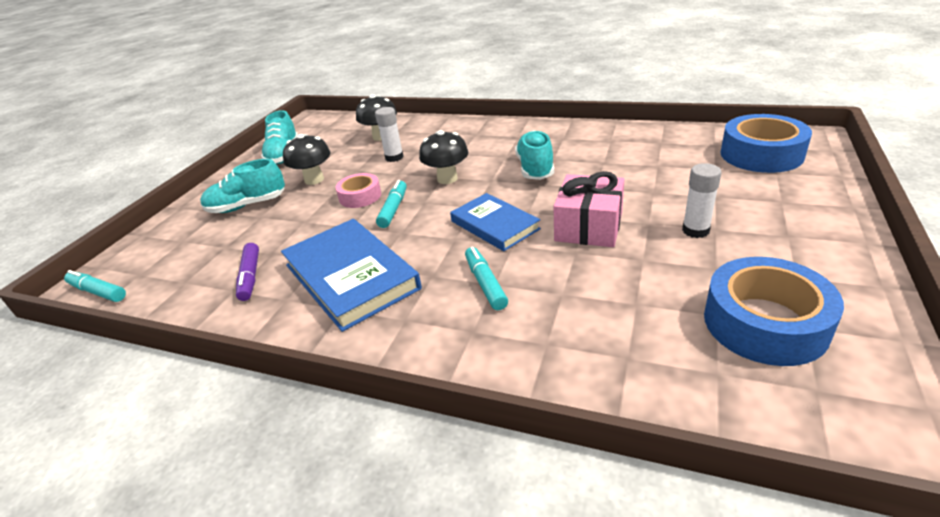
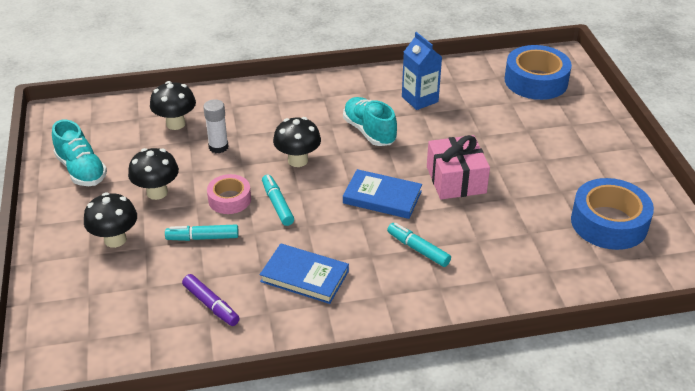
camera: 35 degrees left, 5 degrees up
turquoise marker [64,270,126,302] -> turquoise marker moved to [165,224,239,241]
turquoise shoe [200,159,285,213] -> black mushroom [84,192,137,248]
blue book [281,219,422,332] -> blue book [260,243,349,304], size x0.64
white glue stick [682,163,721,238] -> none
none -> blue carton [402,32,442,110]

